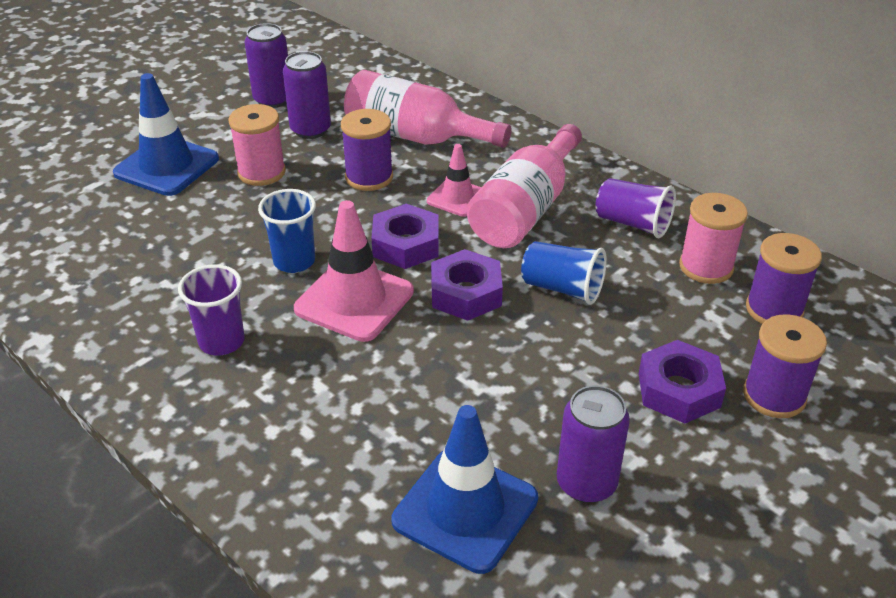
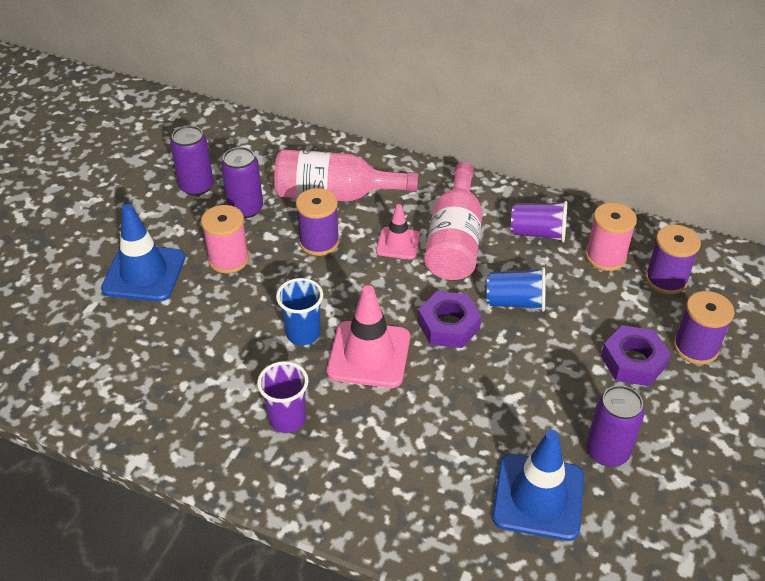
camera: 20 degrees left, 5 degrees up
purple nut [372,204,439,269] -> none

